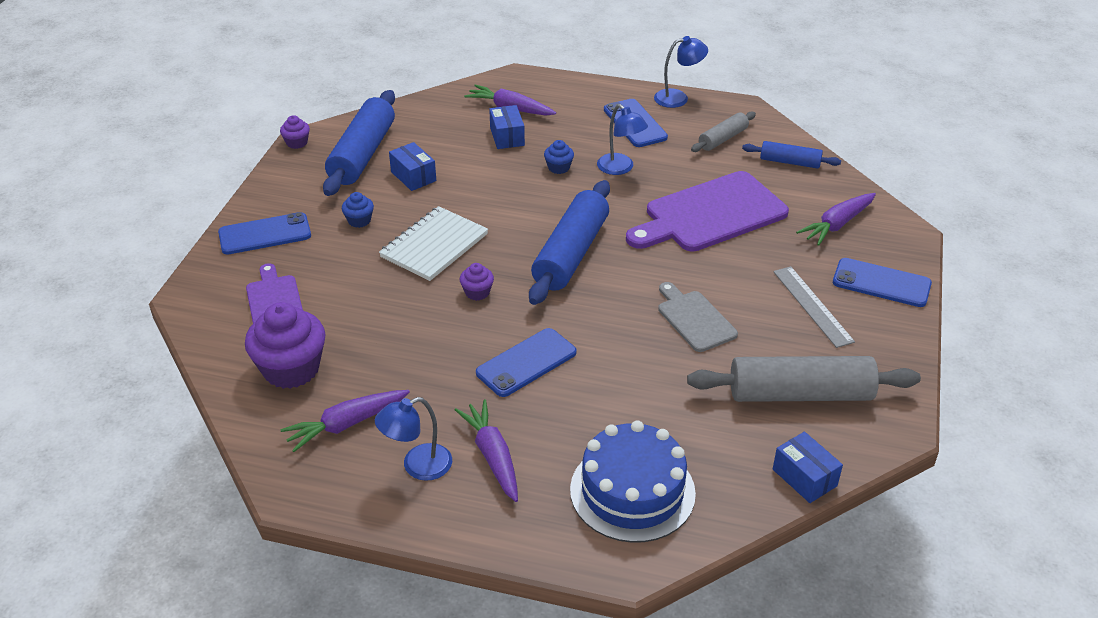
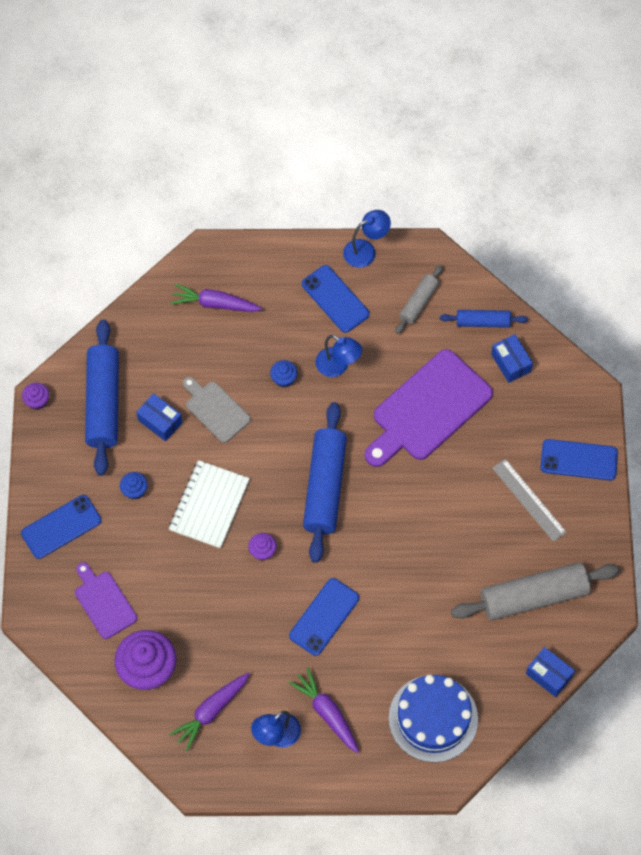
camera: 15 degrees left, 25 degrees up
blue box [489,105,525,149] -> blue box moved to [491,334,533,383]
grey cutting board [658,282,738,352] -> grey cutting board moved to [183,377,251,443]
purple carrot [796,193,876,246] -> none

